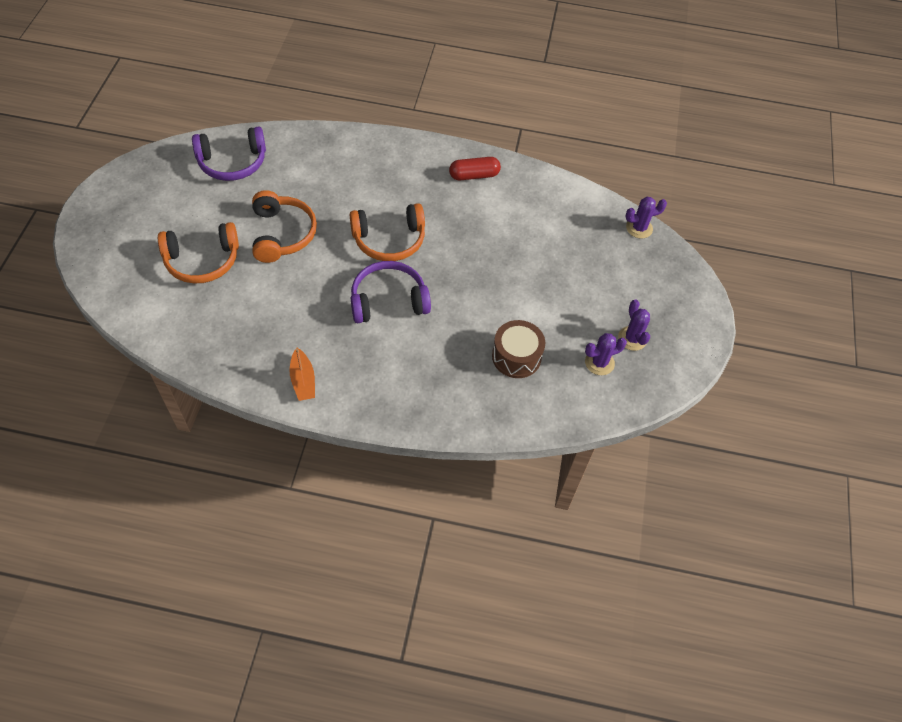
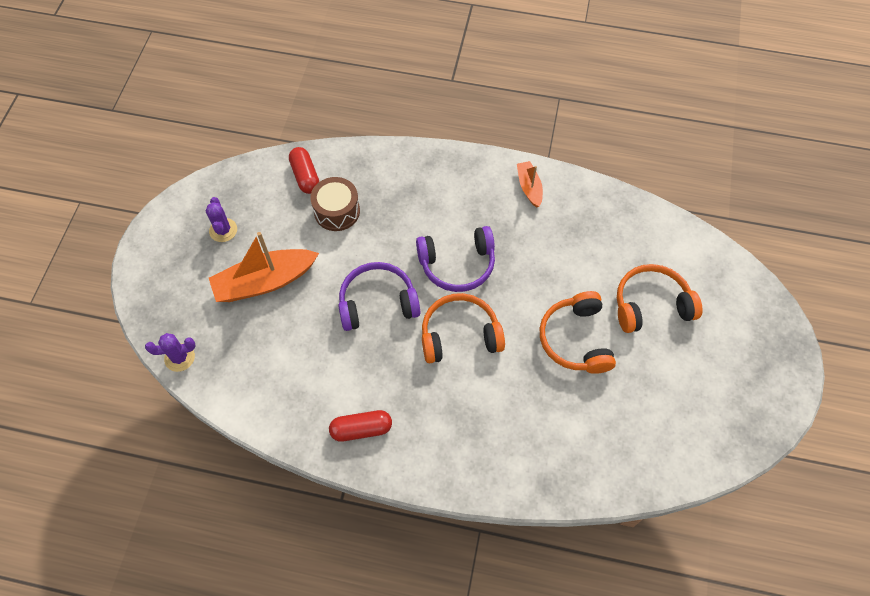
camera: 175 degrees left, 5 degrees up
purple headphones [192,127,266,181] -> purple headphones moved to [338,262,420,331]
purple cactus [585,333,627,375] -> none
none -> orange boat [209,232,319,302]
none -> red capsule [289,147,319,194]

